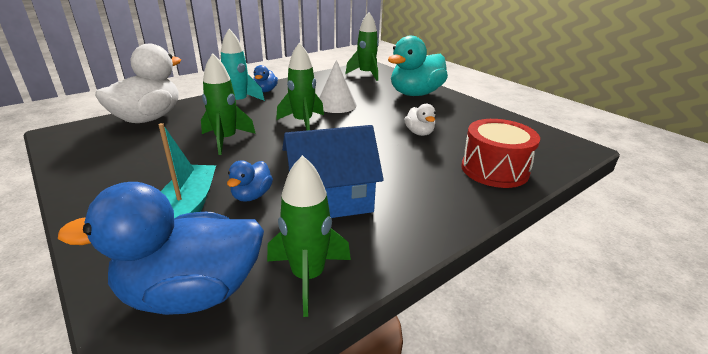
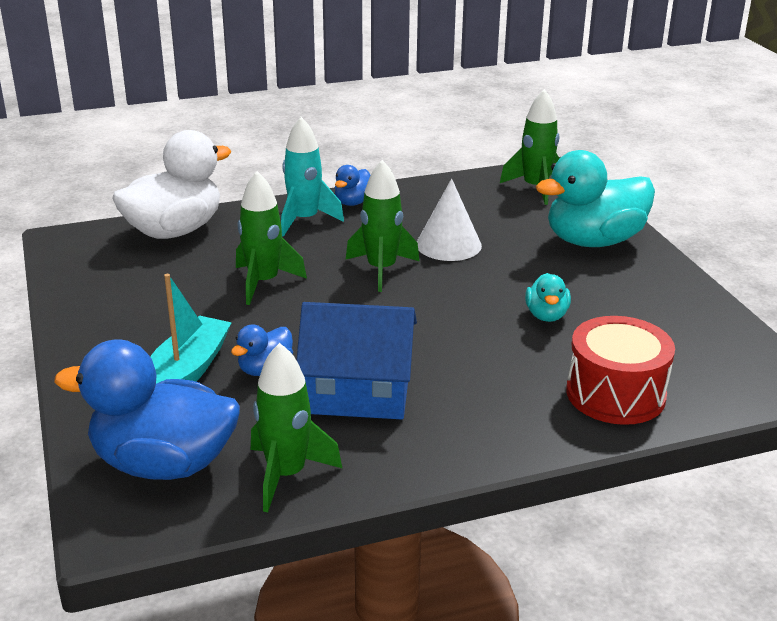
camera: 20 degrees right, 0 degrees up
white duck [404,104,436,136] -> turquoise duck [525,273,571,322]

